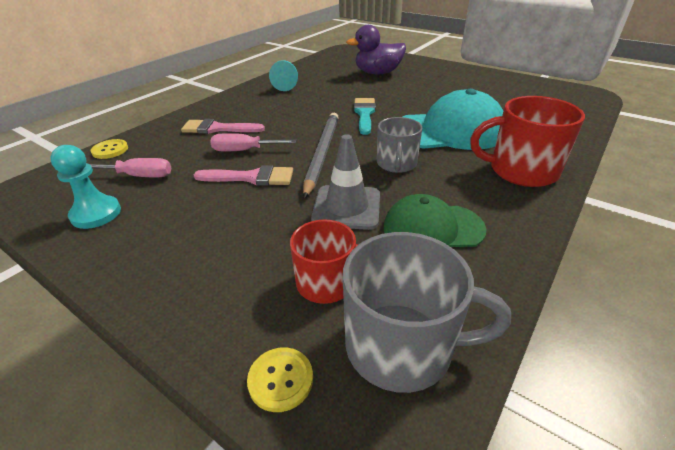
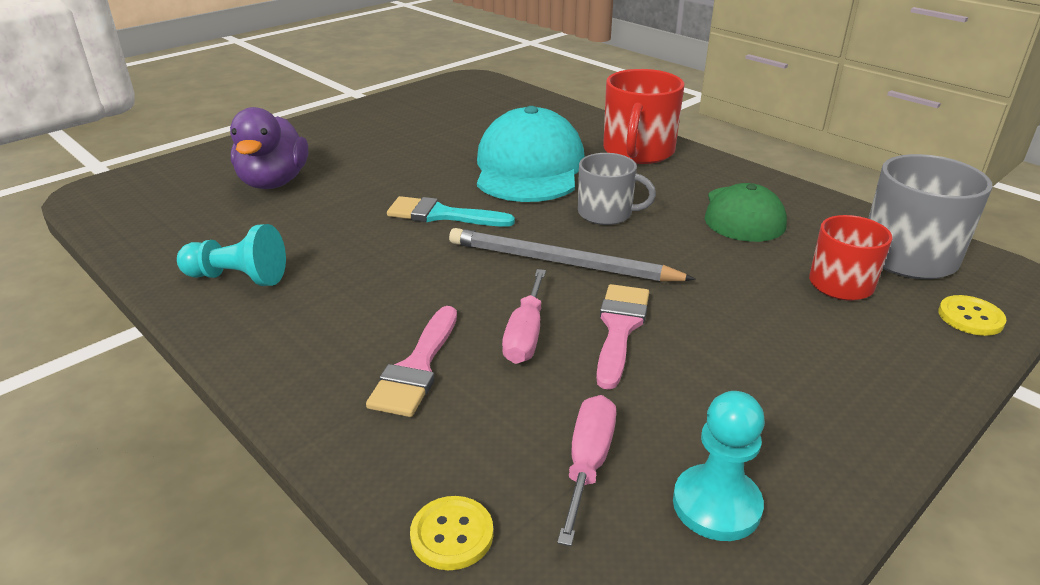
camera: 80 degrees left, 5 degrees down
grey traffic cone [311,134,380,230] -> none

